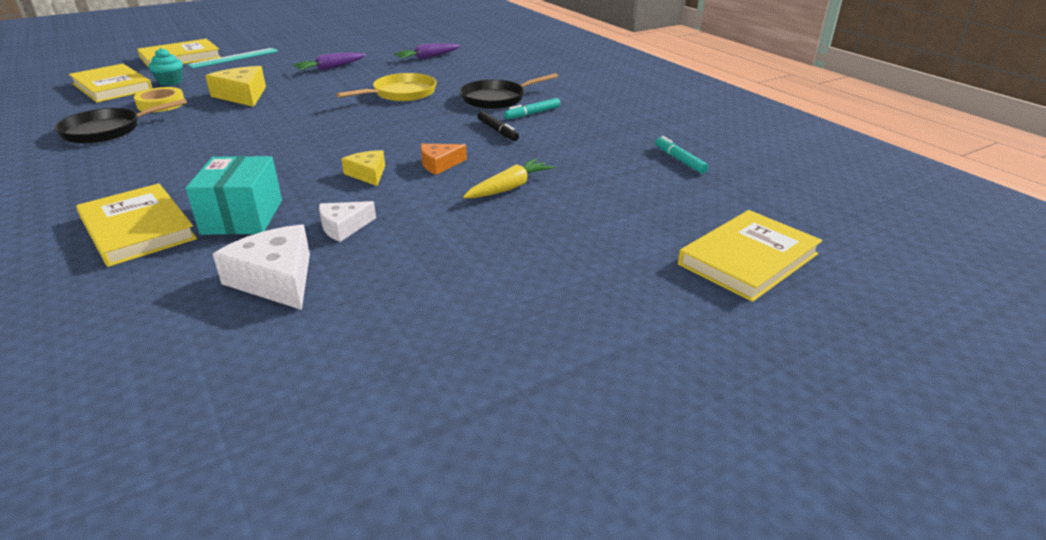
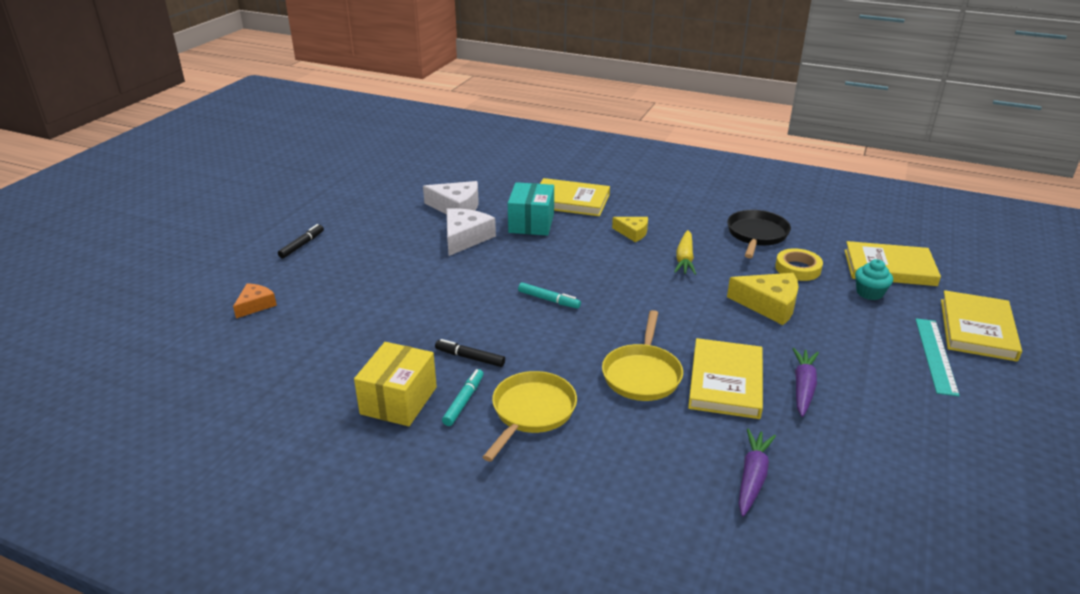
camera: 145 degrees right, 0 degrees up
turquoise box [185,156,282,235] -> turquoise box turned 45 degrees clockwise [508,182,554,236]
white cheese [319,201,376,242] -> white cheese [447,208,496,256], size x1.64
yellow cheese [342,150,385,186] -> yellow cheese moved to [612,217,648,242]
orange cheese [421,144,467,175] -> orange cheese moved to [233,283,277,318]
black pan [460,73,558,109] -> yellow pan [483,371,577,462]
yellow carrot [463,159,554,198] -> yellow carrot moved to [674,230,696,275]
turquoise marker [655,136,709,174] -> turquoise marker moved to [518,282,581,309]
yellow book [678,210,822,302] -> yellow book moved to [688,338,763,419]
none -> black marker [278,224,324,258]
none -> yellow box [354,342,437,426]

